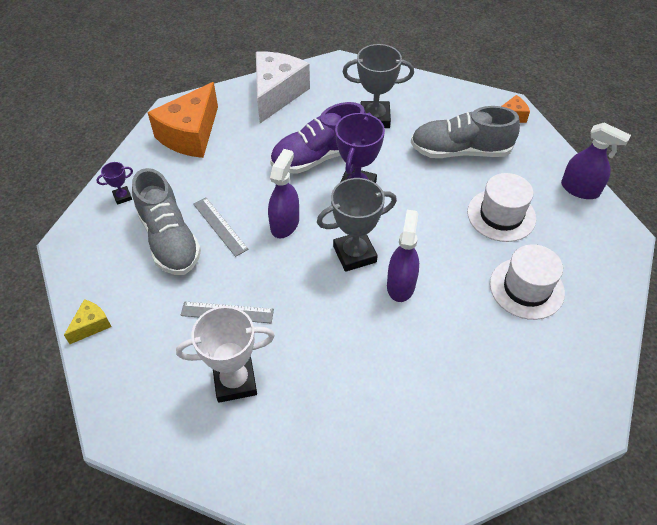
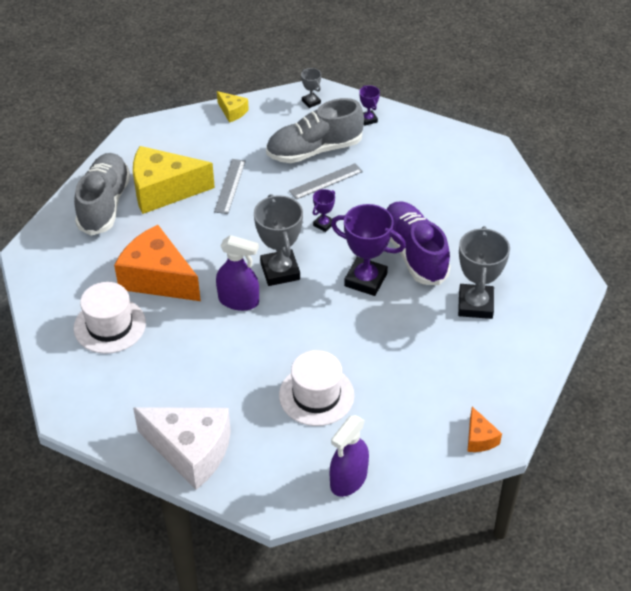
camera: 95 degrees right, 5 degrees down
orange cheese [147,82,218,158] -> orange cheese moved to [114,225,201,301]
white trophy [176,306,275,403] -> yellow cheese [133,146,215,214]
white cheese [256,52,310,123] -> white cheese moved to [133,407,231,490]
purple spray bottle [268,149,299,238] -> purple trophy [313,189,335,232]
grey shoe [411,106,520,158] -> grey shoe moved to [74,153,131,236]
white hat [490,244,565,320] -> white hat moved to [74,282,146,354]
none -> grey trophy [301,68,321,108]

